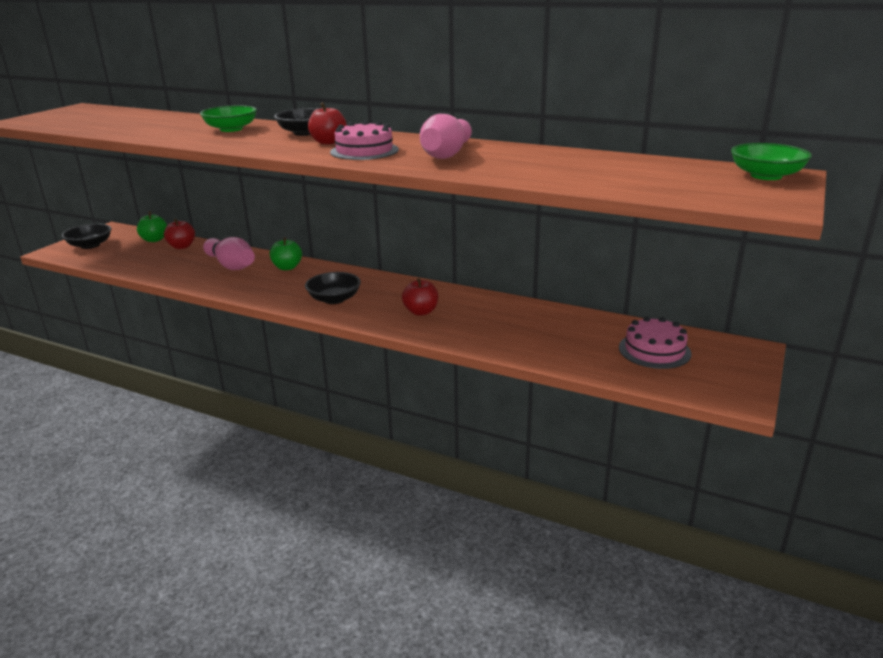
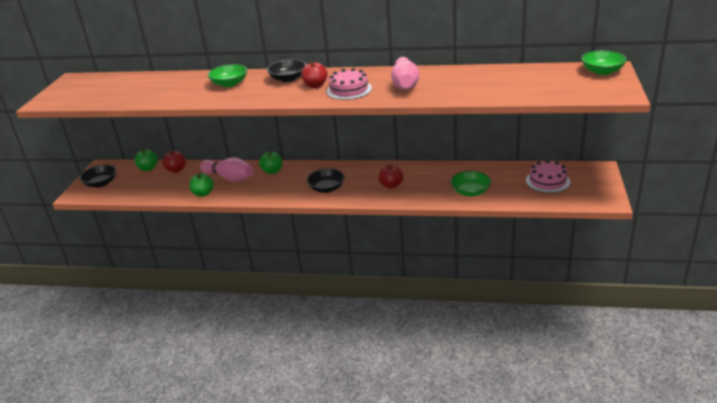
camera: 15 degrees left, 5 degrees up
none -> green apple [189,173,214,197]
none -> green bowl [451,171,491,196]

